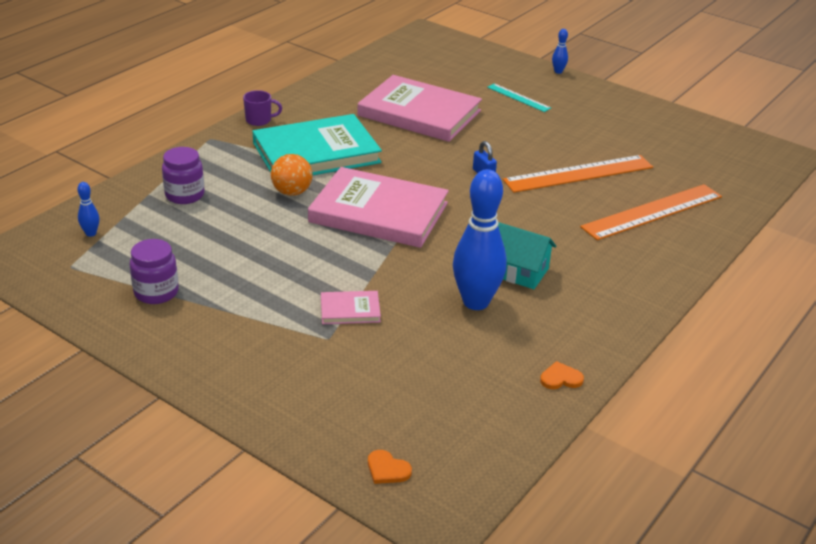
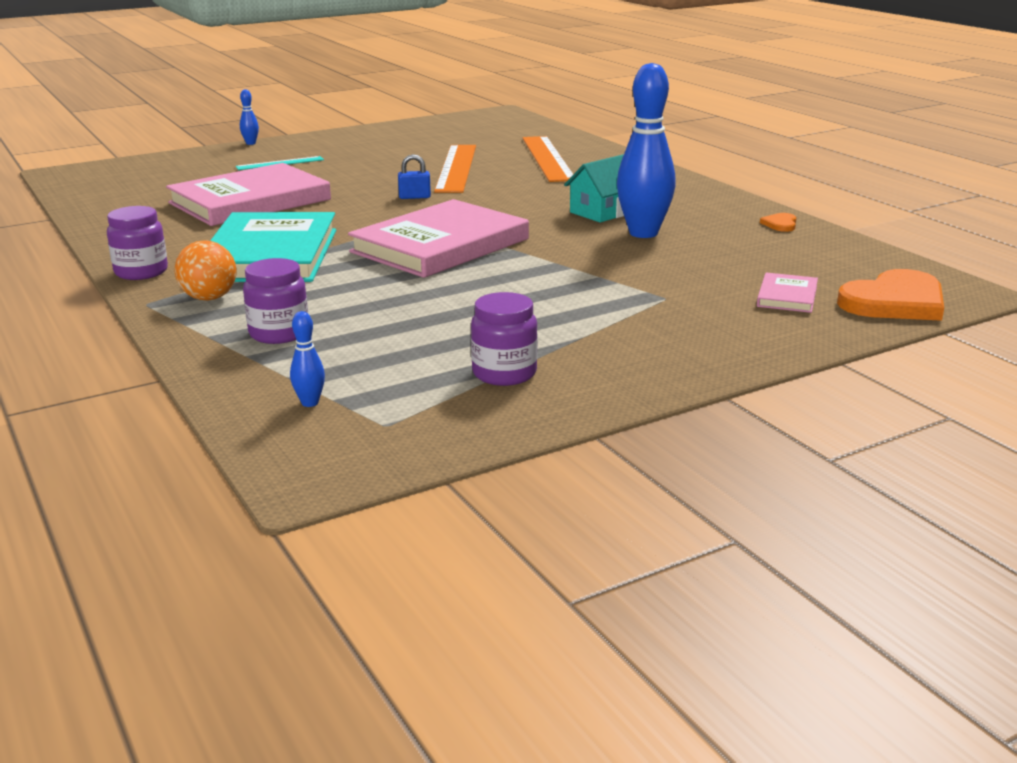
camera: 65 degrees left, 10 degrees down
purple mug [243,90,282,126] -> purple jar [107,206,168,280]
orange ball [271,154,313,196] -> orange ball moved to [175,240,236,300]
pink book [321,291,381,324] -> pink book moved to [757,273,818,313]
orange heart [368,450,412,484] -> orange heart [837,269,944,321], size x2.27

